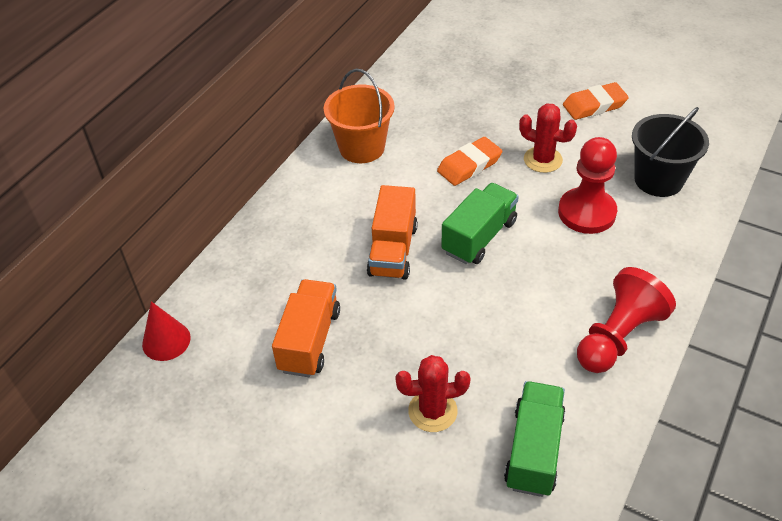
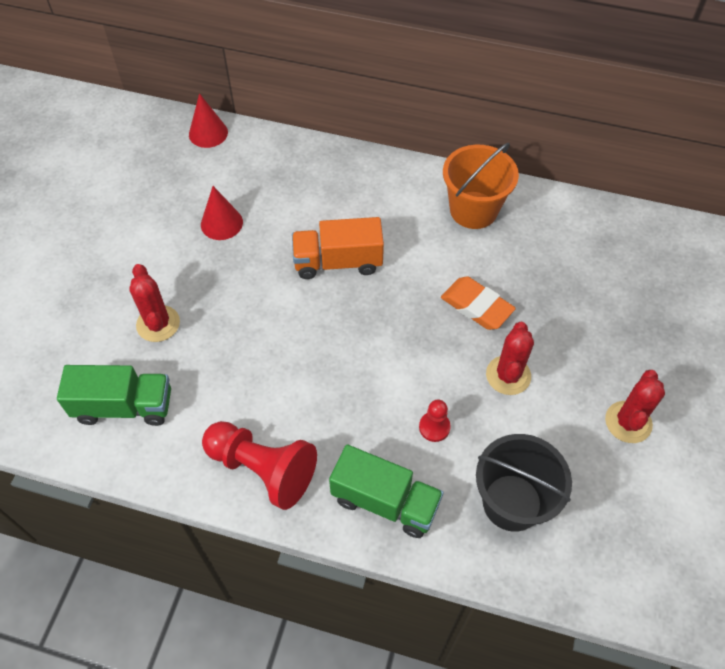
camera: 75 degrees right, 10 degrees up
orange truck [272,279,340,377] -> red cone [201,186,243,240]
green truck [441,183,519,264] -> green truck moved to [329,444,444,538]
red pawn [558,137,617,234] -> red pawn [419,399,451,442], size x0.48
orange eraser [563,82,629,120] -> red cactus [605,370,665,443]

